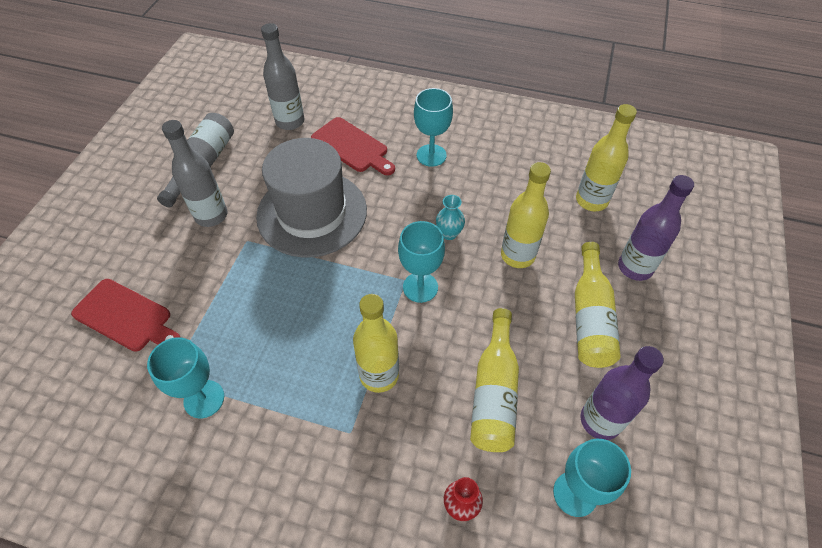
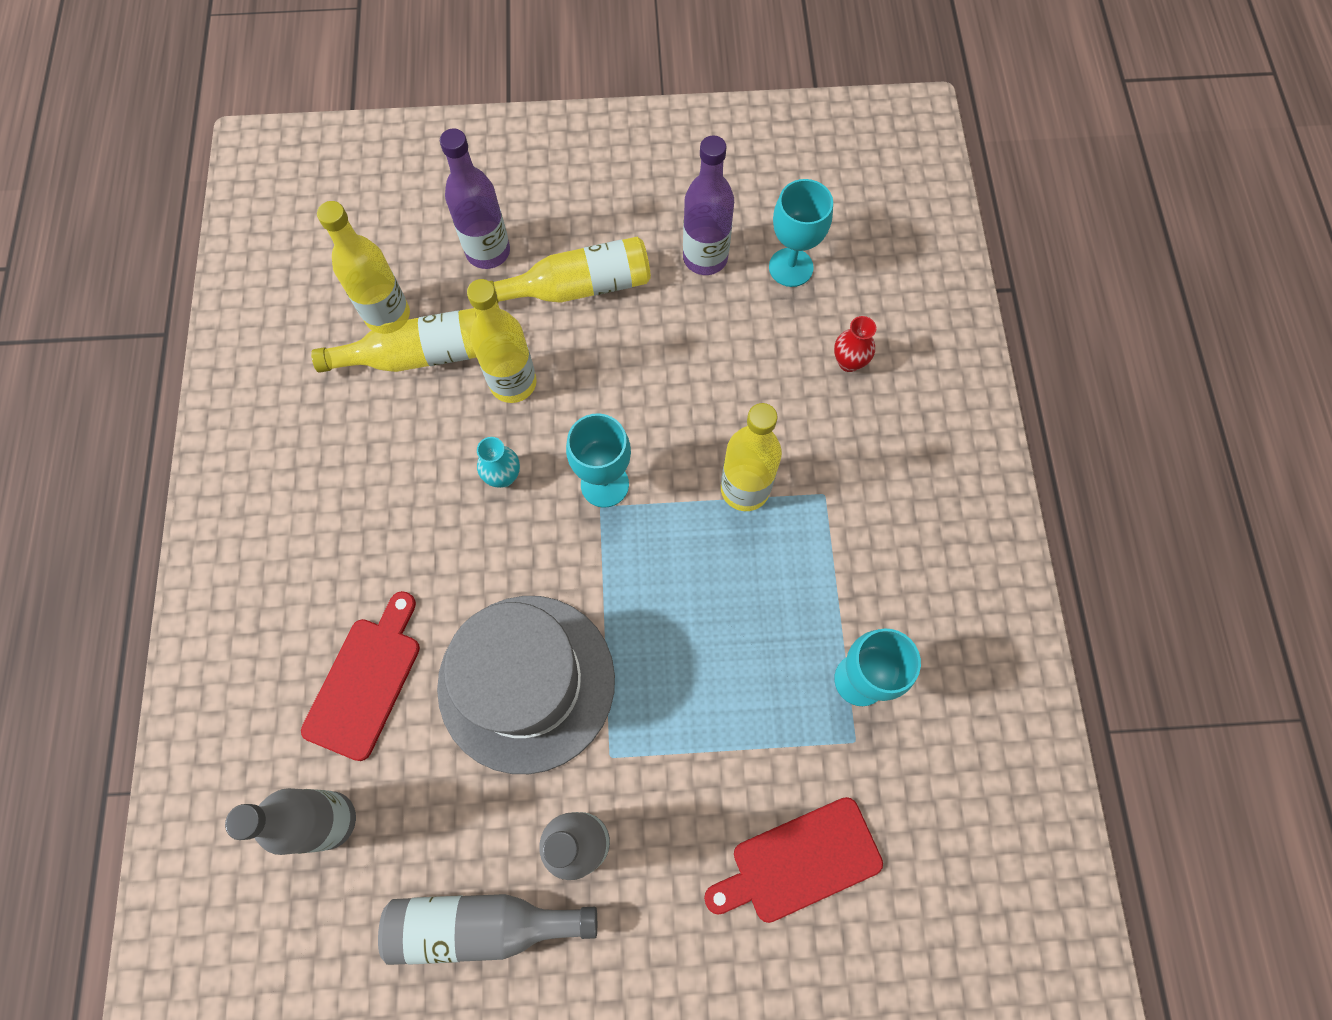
camera: 110 degrees left, 15 degrees up
red cutting board [71,279,180,352] -> red cutting board turned 120 degrees counterclockwise [704,797,883,923]
turquoise goblet [414,88,453,167] -> none
yellow bottle [470,308,519,452] -> yellow bottle moved to [311,308,477,373]

